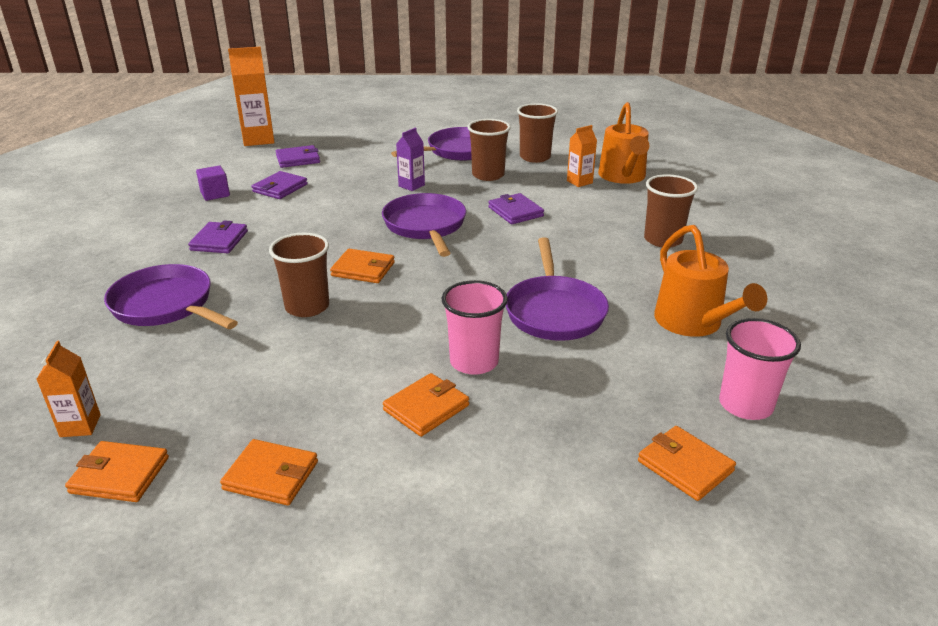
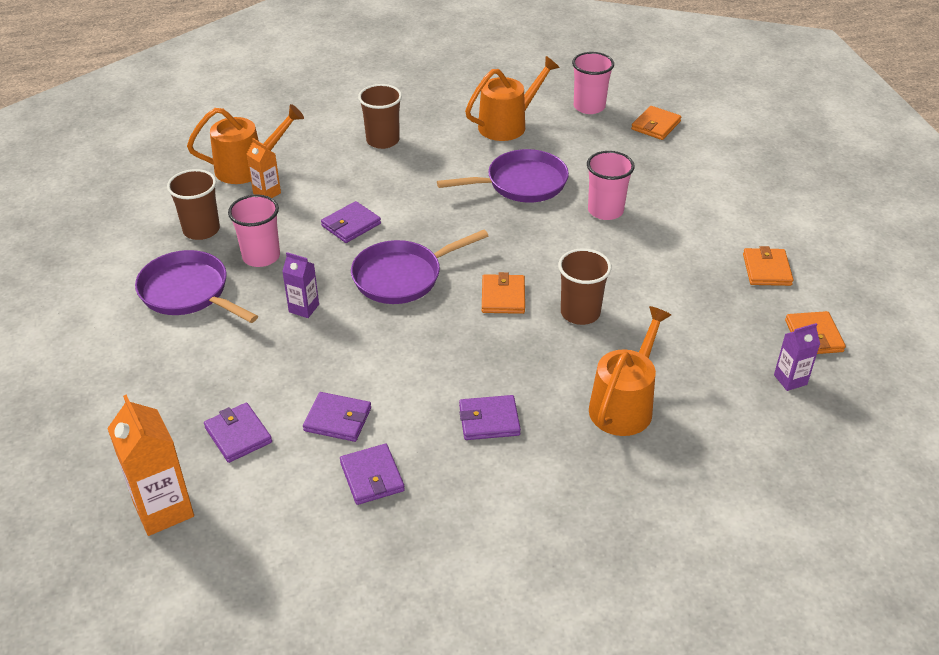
camera: 105 degrees left, 10 degrees up
orange carton [37,341,101,437] -> purple carton [774,323,820,391]
purple pan [104,264,238,329] -> orange watering can [589,306,671,436]
purple cube [196,166,230,201] -> purple wallet [340,444,405,505]
orange wallet [383,373,469,437] -> none
brown cup [467,119,511,181] -> pink cup [228,194,280,267]

